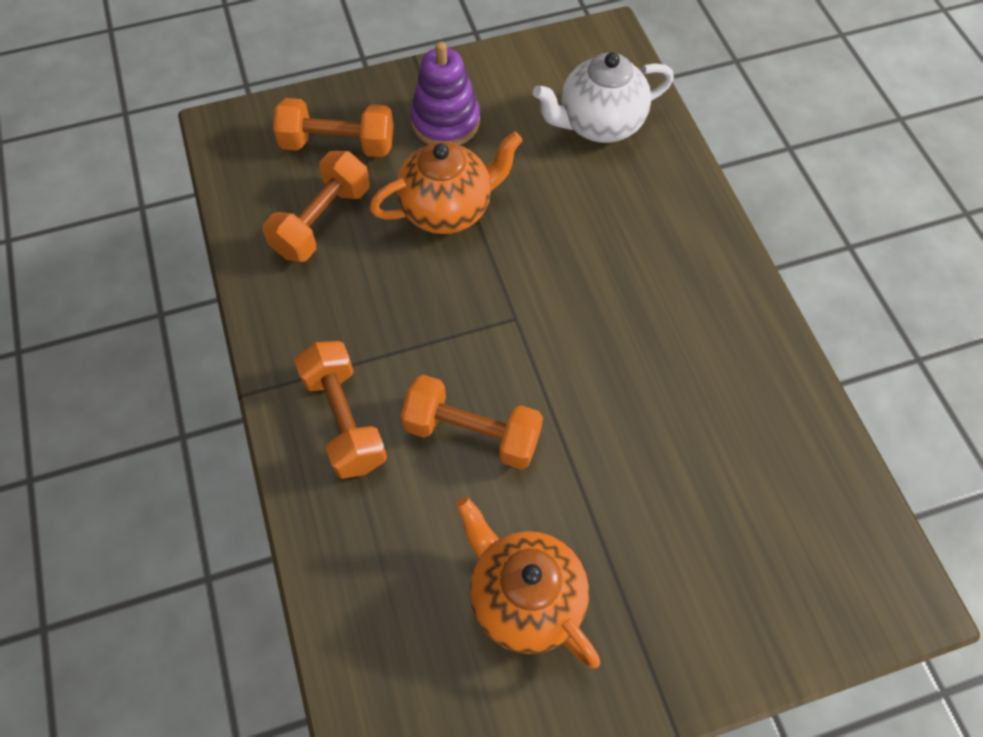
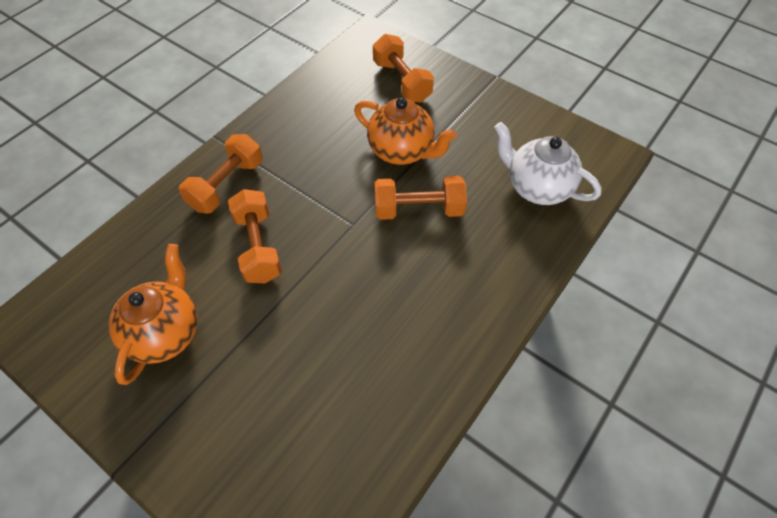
camera: 55 degrees right, 5 degrees down
orange dumbbell [263,151,370,262] -> orange dumbbell moved to [375,176,467,220]
purple stacking toy [410,41,480,145] -> none

